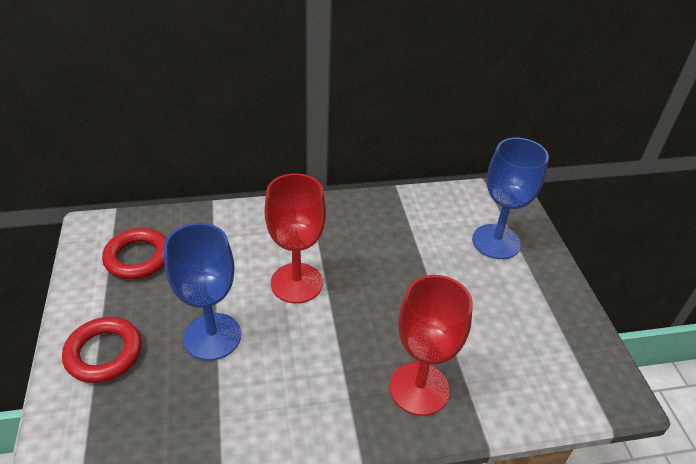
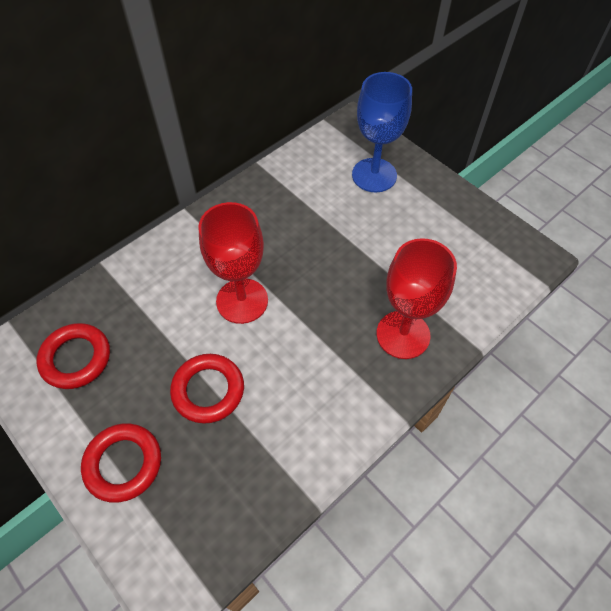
camera: 30 degrees left, 15 degrees up
blue goblet [164,223,241,361] -> red ring [170,354,244,424]

